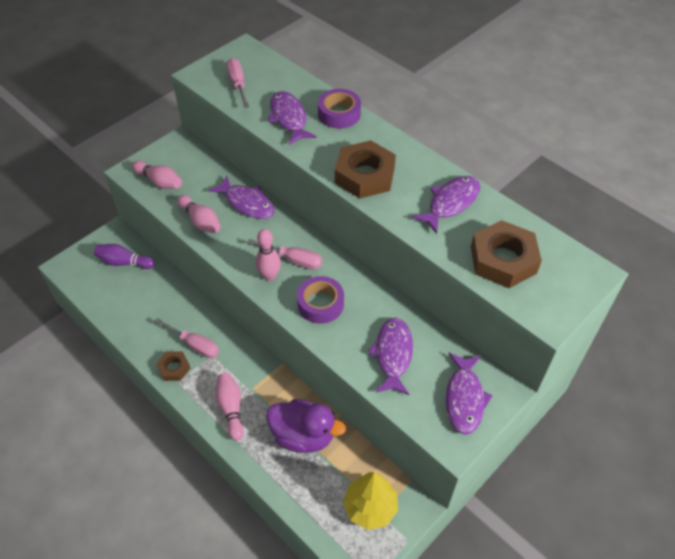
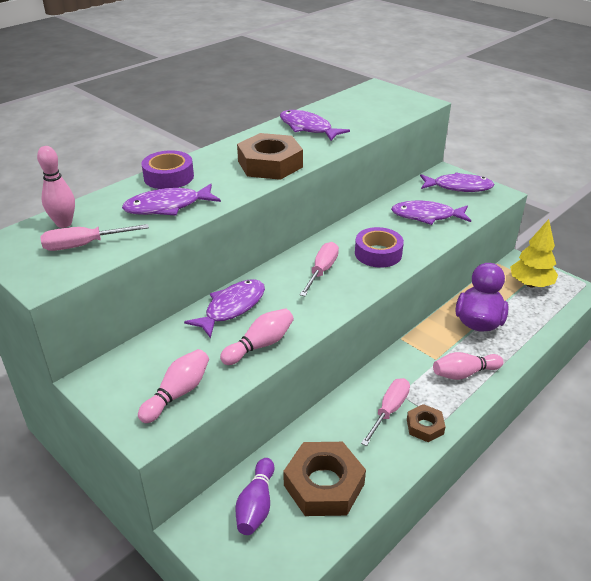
camera: 90 degrees left, 15 degrees down
pink bowling pin [255,229,281,281] -> pink bowling pin moved to [37,146,75,228]
brown nut [471,220,542,288] -> brown nut moved to [283,442,366,516]

